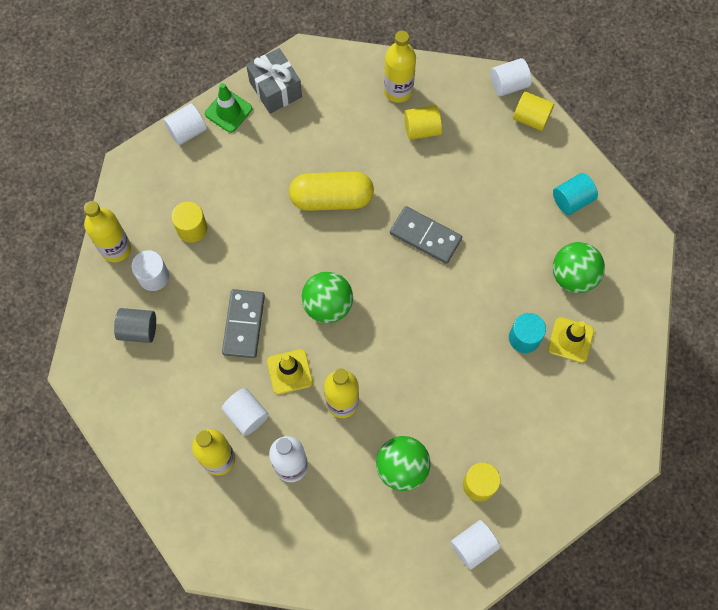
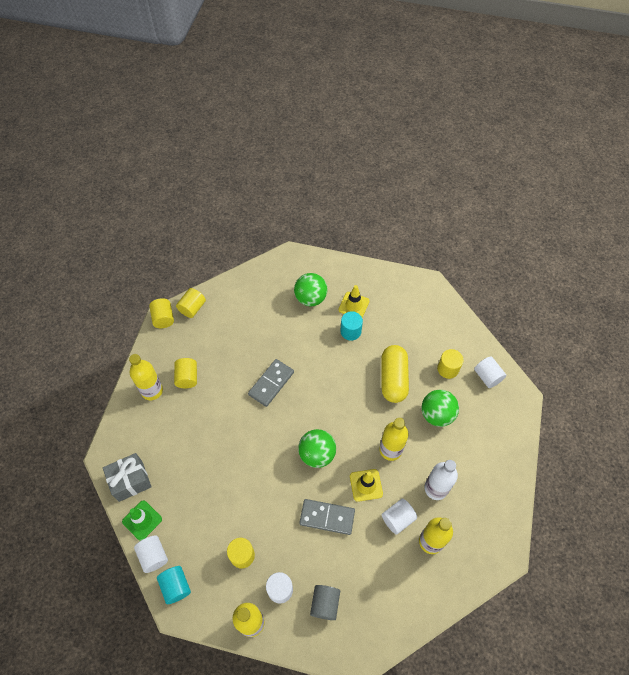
camera: 85 degrees left, 10 degrees down
yellow capsule [289,171,374,211] -> yellow capsule moved to [381,345,409,403]
white cylinder [491,58,532,96] -> yellow cylinder [149,298,174,328]
turquoise cylinder [553,173,598,215] -> turquoise cylinder moved to [157,566,191,604]

